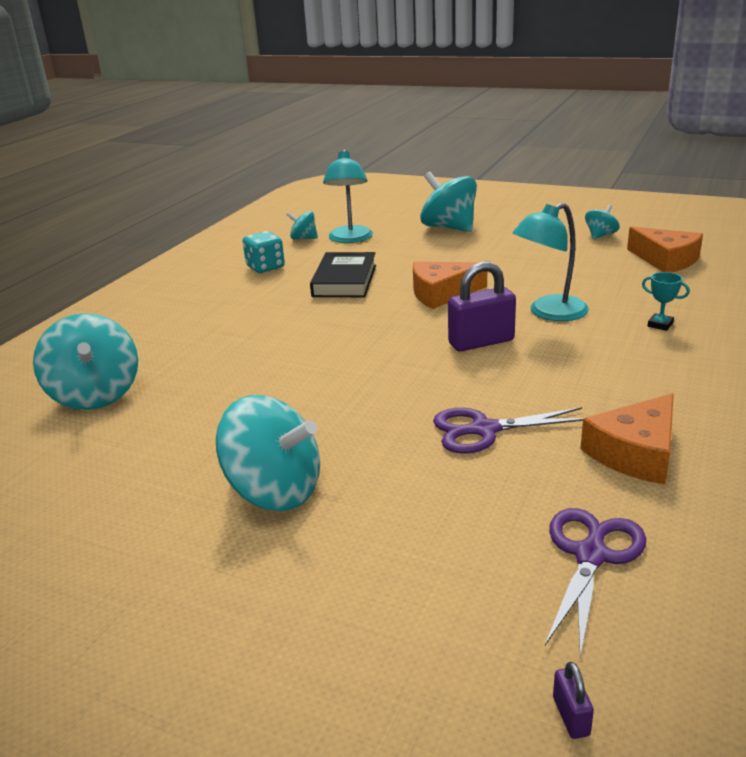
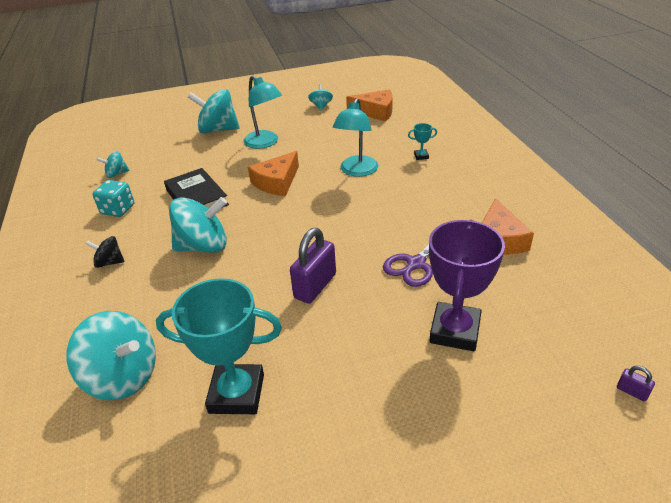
camera: 40 degrees left, 10 degrees up
turquoise spinning top [216,395,320,511] -> turquoise spinning top moved to [169,197,227,253]
turquoise lamp [323,149,373,243] -> turquoise lamp moved to [243,75,282,149]
purple padlock [448,261,516,352] -> purple padlock moved to [290,228,336,304]
purple scissors [545,508,646,657] -> none
none -> black spinning top [86,236,125,268]
none -> turquoise trophy [156,278,282,414]
none -> purple trophy [429,220,505,351]

